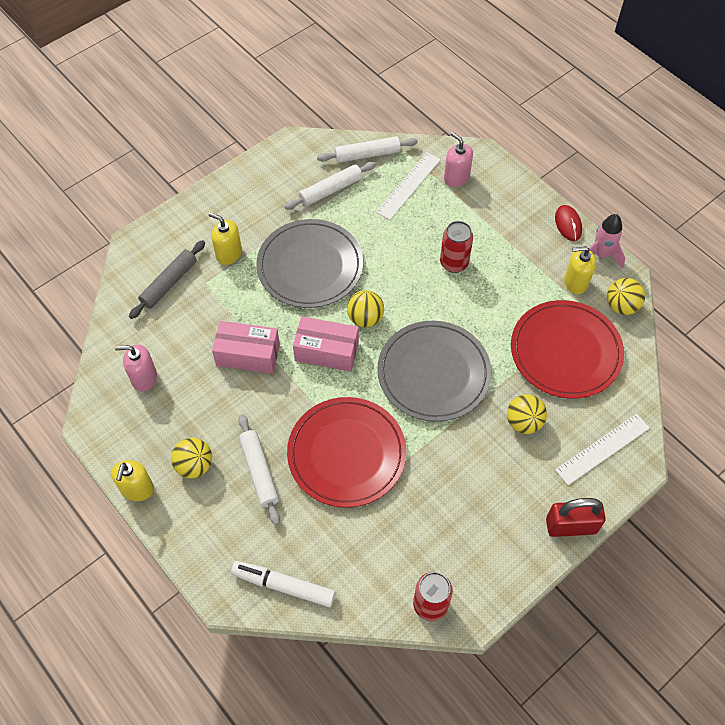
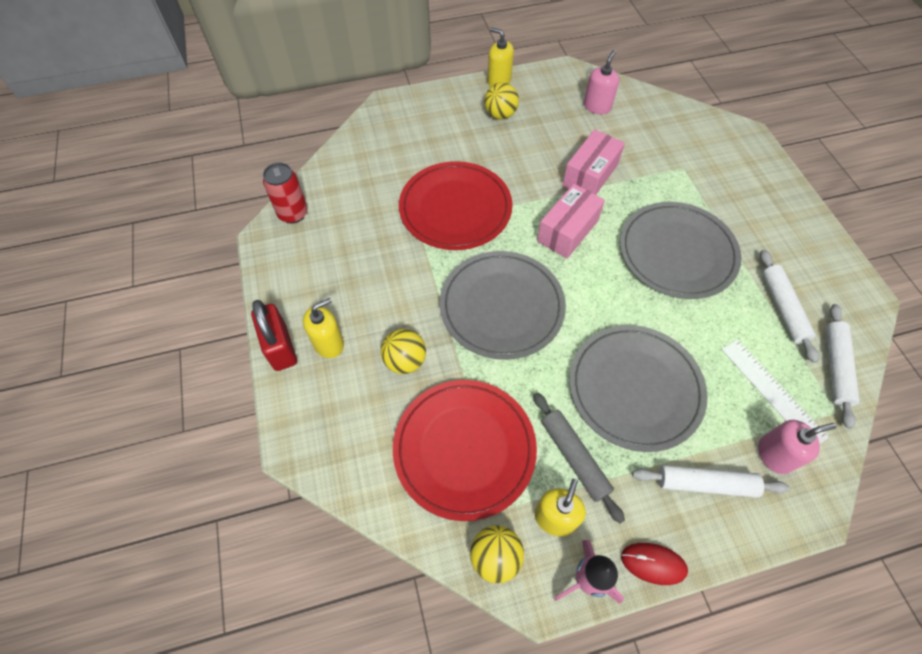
camera: 115 degrees right, 0 degrees up
grey rolling pin [129,240,205,319] -> grey rolling pin moved to [533,392,625,524]
yellow soap dispenser [209,213,242,265] -> yellow soap dispenser moved to [303,298,344,358]
white marker [231,561,336,607] -> none
white rolling pin [238,414,280,525] -> white rolling pin moved to [632,465,790,498]
yellow ball [347,290,384,328] -> none
red can [440,221,473,273] -> grey plate [569,325,708,452]
red padlock [546,498,606,537] -> red padlock turned 45 degrees counterclockwise [251,300,297,371]
white ruler [555,414,650,485] -> none

